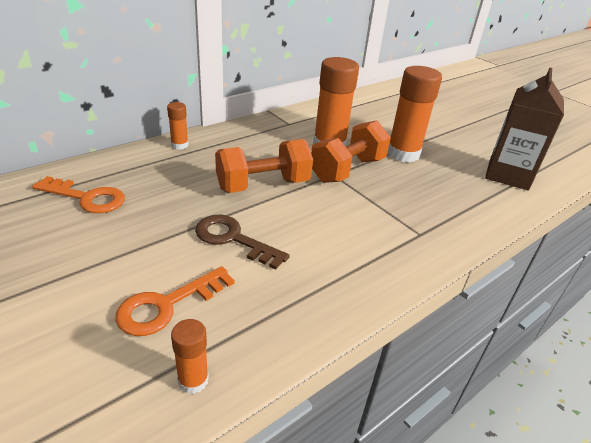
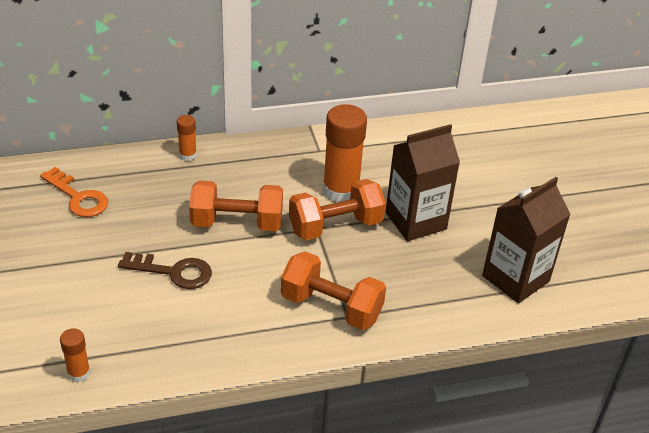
camera: 25 degrees right, 5 degrees up
orange key [115,266,235,336] -> none
brown key [195,215,290,270] -> brown key turned 135 degrees clockwise [118,252,212,289]
orange glue stick [388,66,442,163] -> brown carton [386,124,460,241]
none -> orange dumbbell [281,251,386,330]

